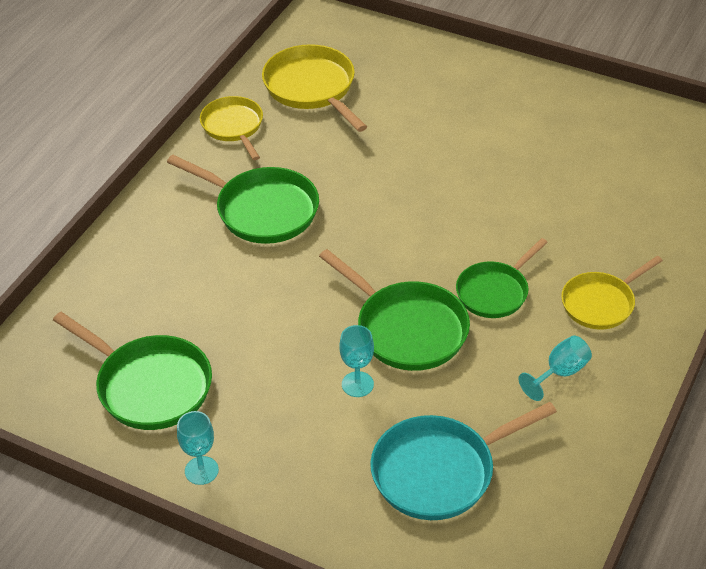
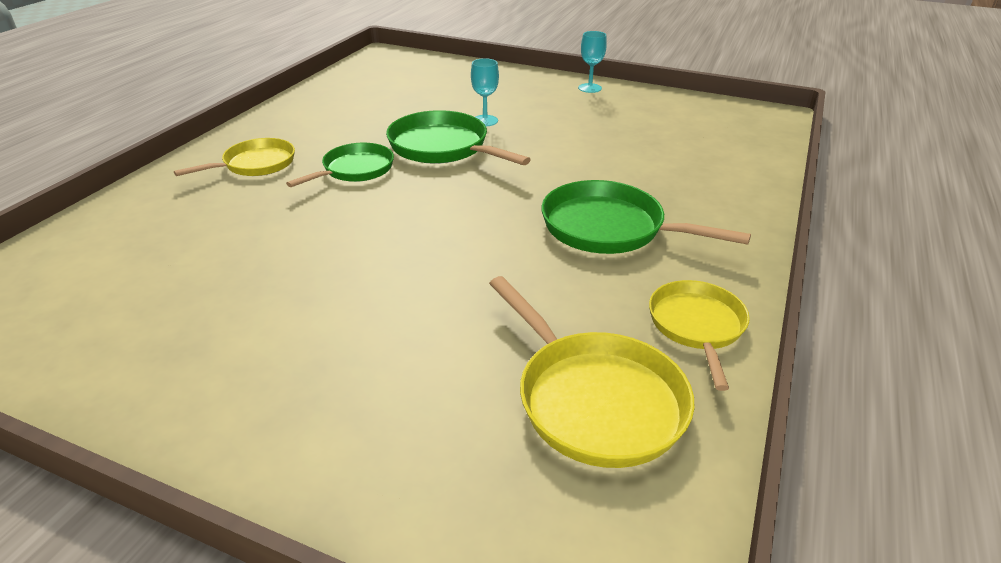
camera: 175 degrees right, 10 degrees down
green pan [53,312,212,430] -> none
yellow pan [200,96,263,160] -> yellow pan turned 150 degrees counterclockwise [649,280,750,391]
turquoise pan [370,402,557,520] -> none
turquoise goblet [518,336,592,401] -> none

